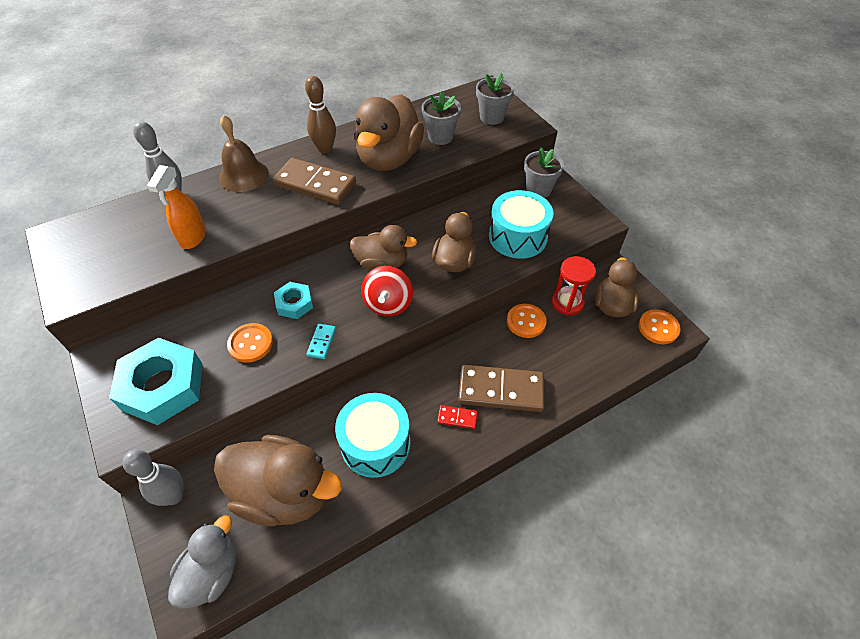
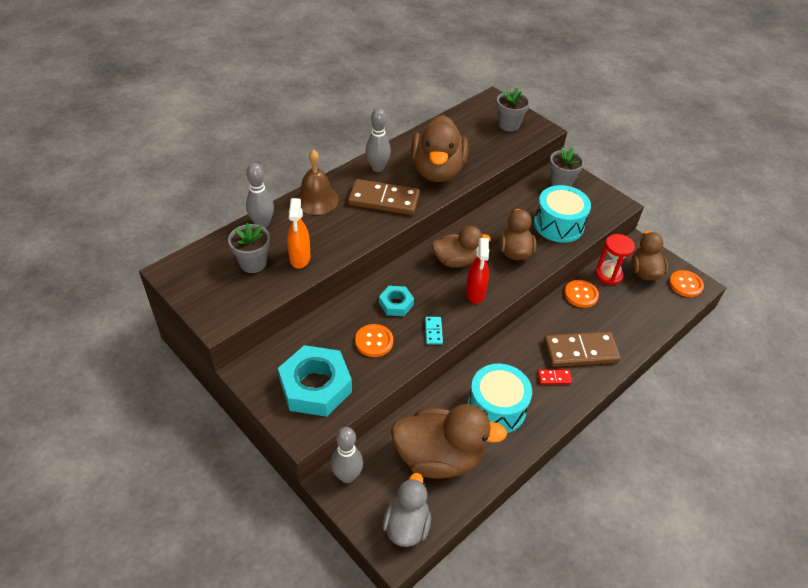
camera: 15 degrees left, 5 degrees down
brown bowling pin [305,76,336,154] -> grey bowling pin [365,108,391,172]
red spinning top [361,266,413,317] -> red spray bottle [466,238,489,304]
grey flower pot [422,91,461,145] -> grey flower pot moved to [228,223,270,273]

